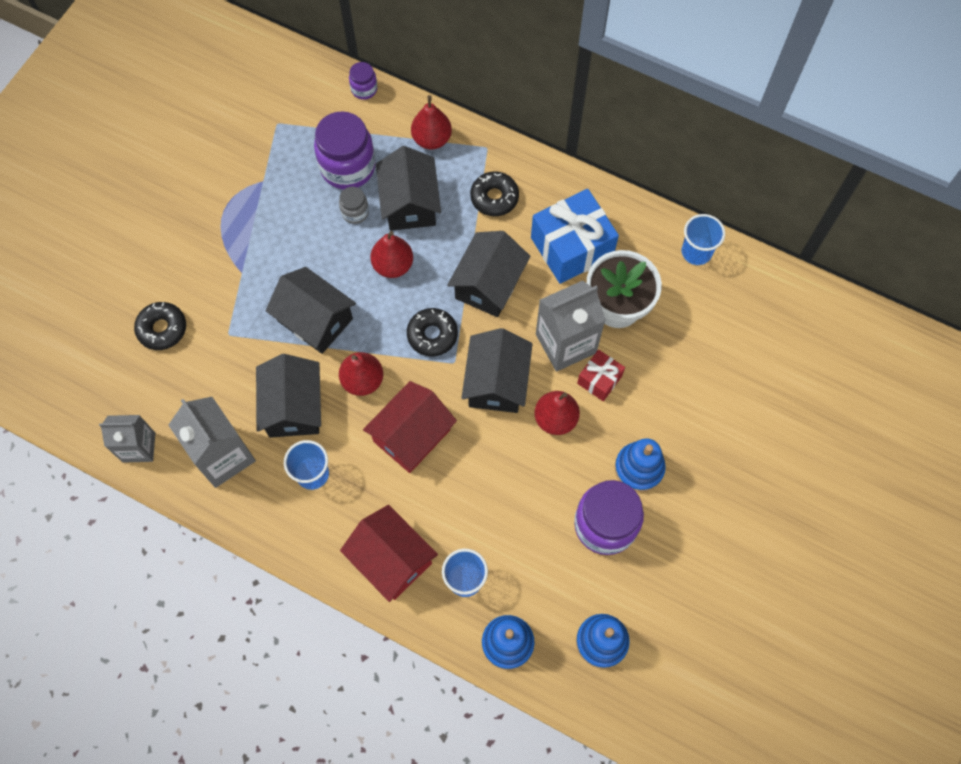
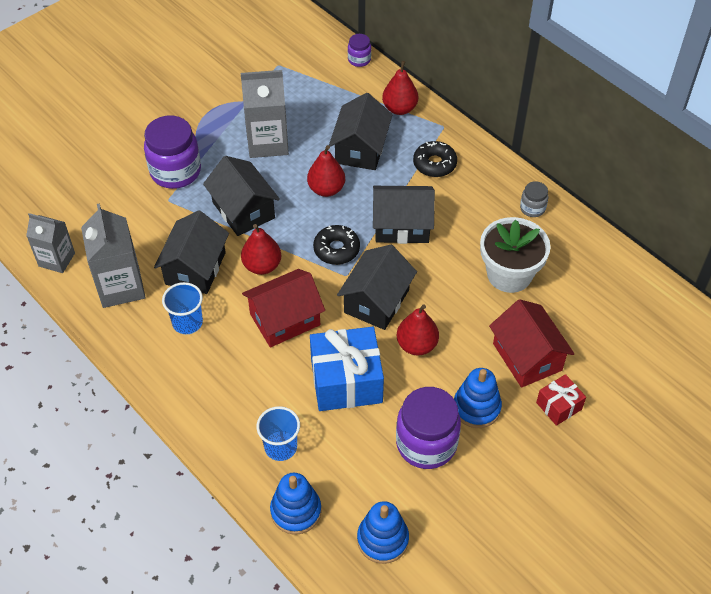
camera: 20 degrees right, 15 degrees down
black donut [134,302,186,350] -> none
purple jar [314,111,375,189] -> purple jar moved to [144,116,201,189]
grey jar [339,187,369,224] -> grey jar moved to [520,181,548,217]
red house [340,505,438,602] -> red house moved to [489,299,575,388]
black house [447,231,530,317] -> black house turned 45 degrees clockwise [373,186,435,244]
blue gift [531,189,619,284] -> blue gift moved to [310,327,384,411]
grey carton [536,280,606,372] -> grey carton moved to [241,70,289,158]
red gift [577,350,625,401] -> red gift moved to [536,374,586,426]
blue cup [682,214,725,265] -> none

